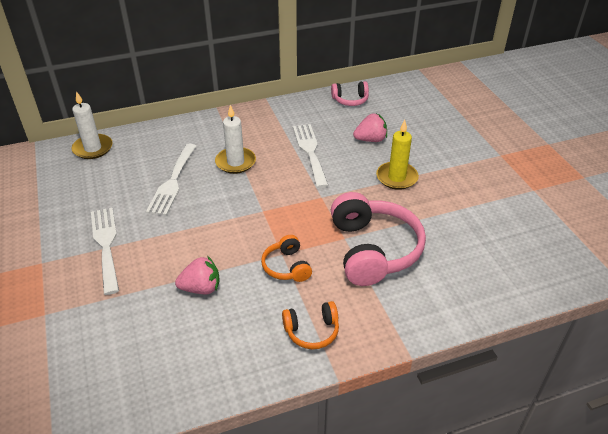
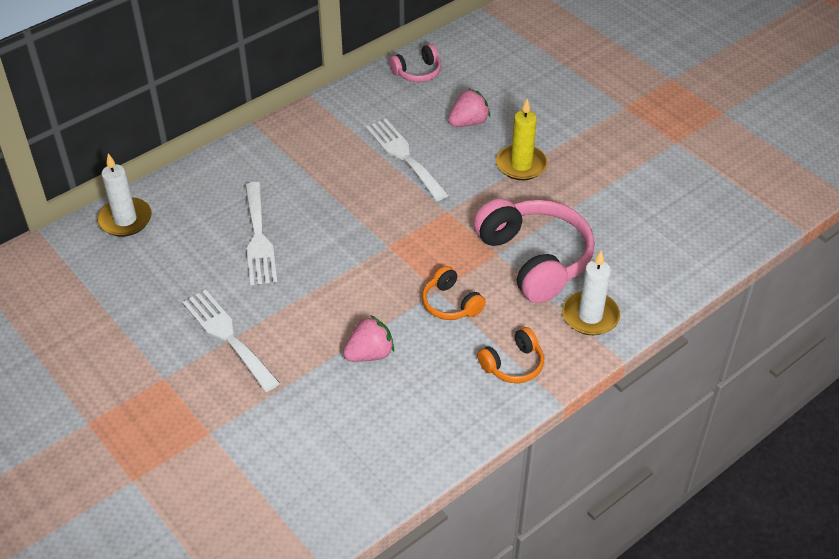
camera: 20 degrees left, 5 degrees up
white candle [215,105,256,174] -> white candle moved to [562,250,620,335]

